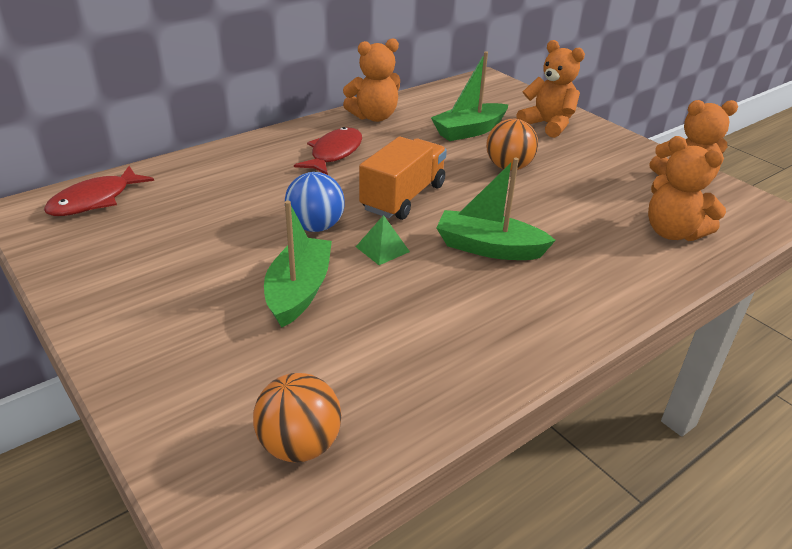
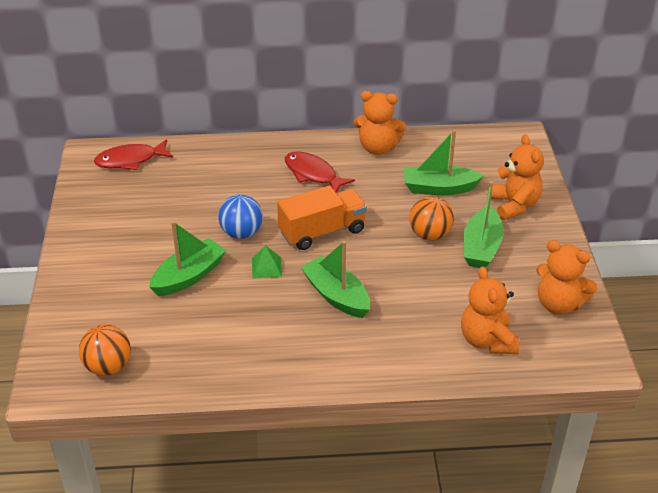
camera: 35 degrees right, 5 degrees up
red fish [294,127,362,175] -> red fish turned 105 degrees counterclockwise [285,151,355,193]
none -> green boat [463,181,504,268]

